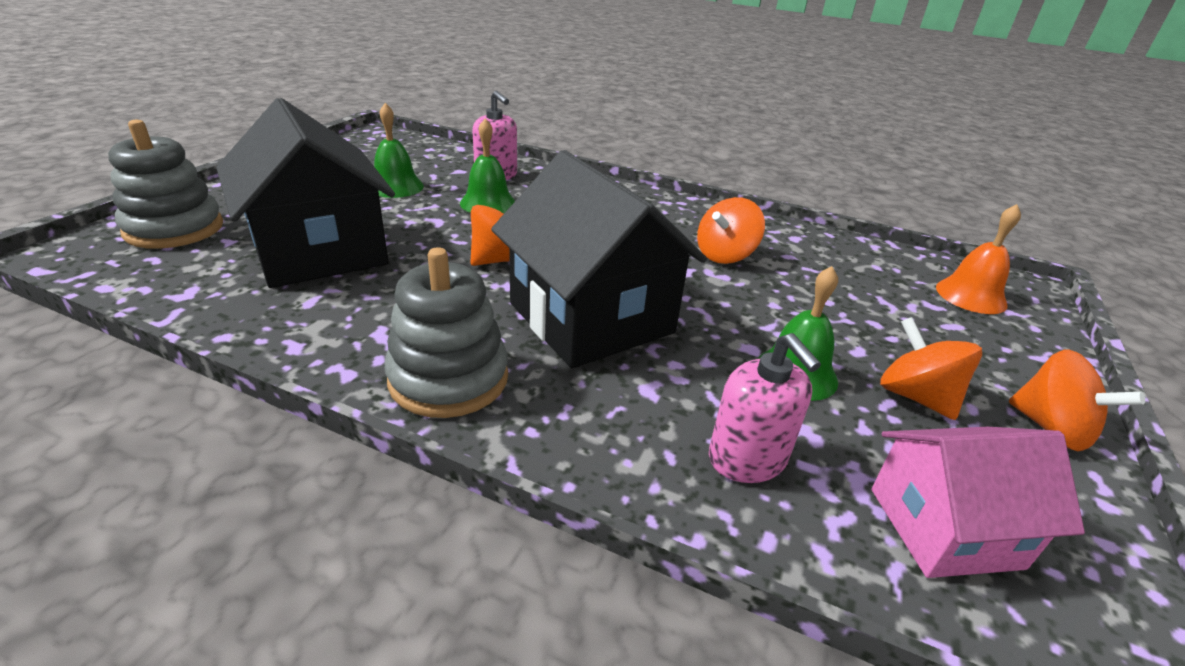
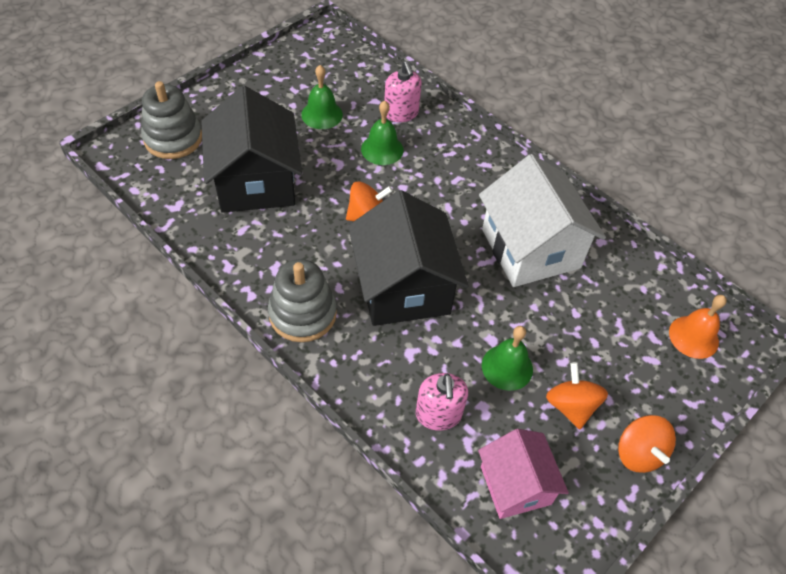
camera: 20 degrees right, 20 degrees up
orange spinning top [697,197,765,264] -> white house [479,154,606,287]
pink house [871,427,1085,578] -> pink house turned 60 degrees clockwise [478,429,569,519]

